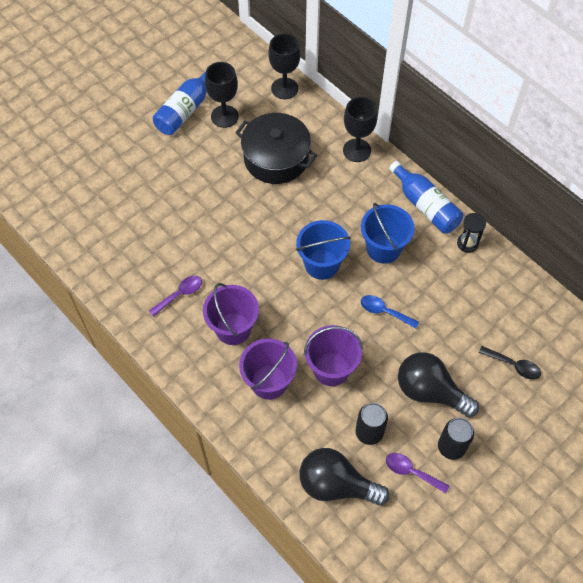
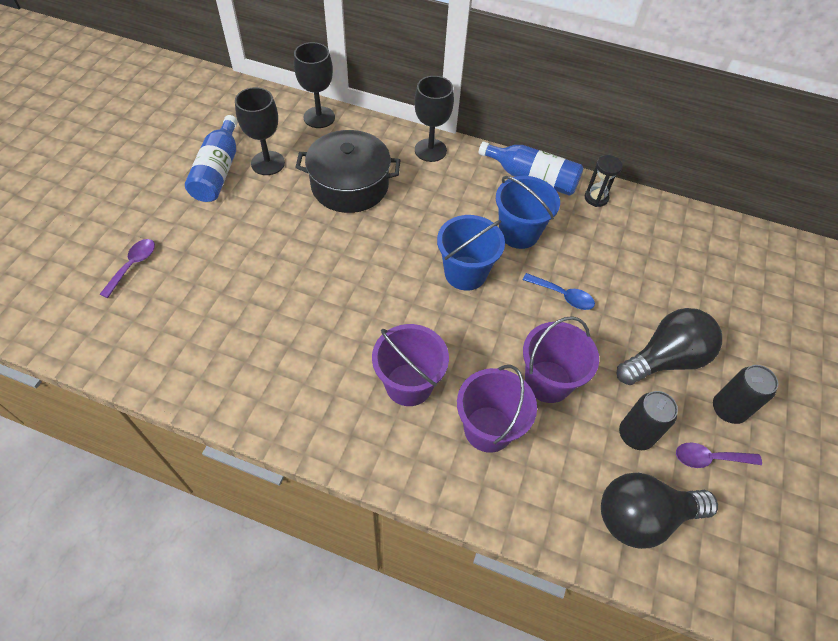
camera: 30 degrees left, 5 degrees down
purple spoon [149,276,202,317] -> purple spoon moved to [100,239,155,298]
blue spoon [361,295,419,329] -> blue spoon turned 150 degrees counterclockwise [523,273,595,310]
black light bulb [398,352,479,417] -> black light bulb turned 150 degrees clockwise [617,308,722,385]
black spoon [479,346,541,380] -> none

